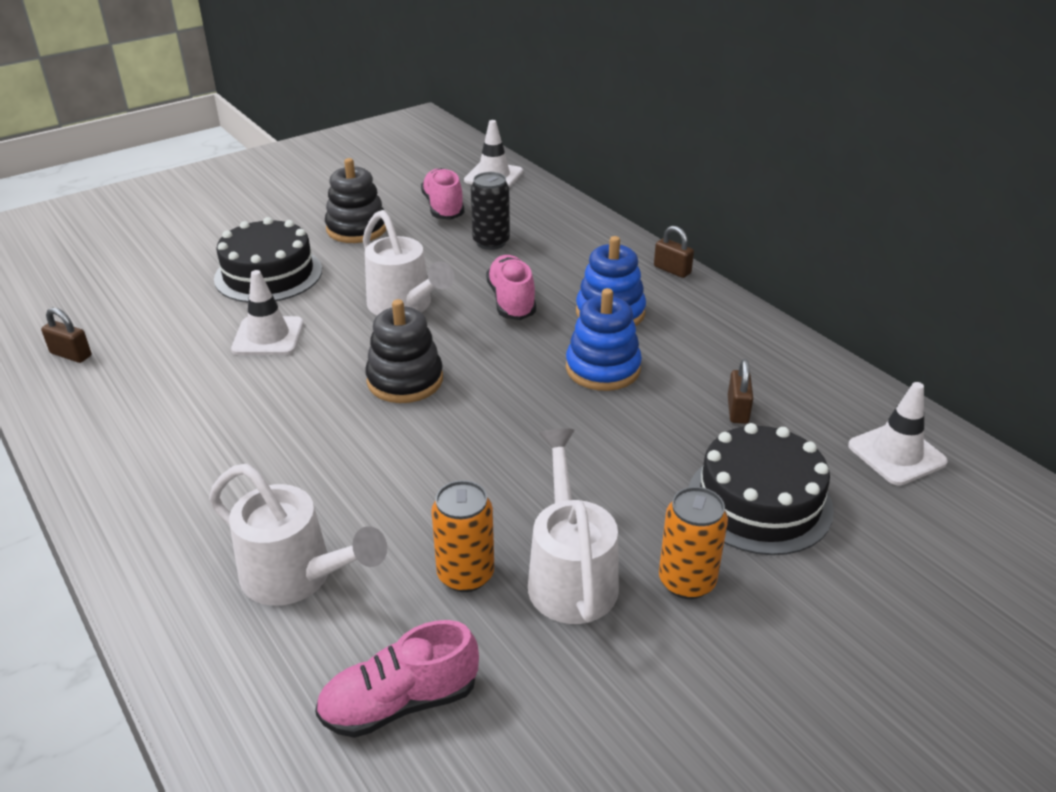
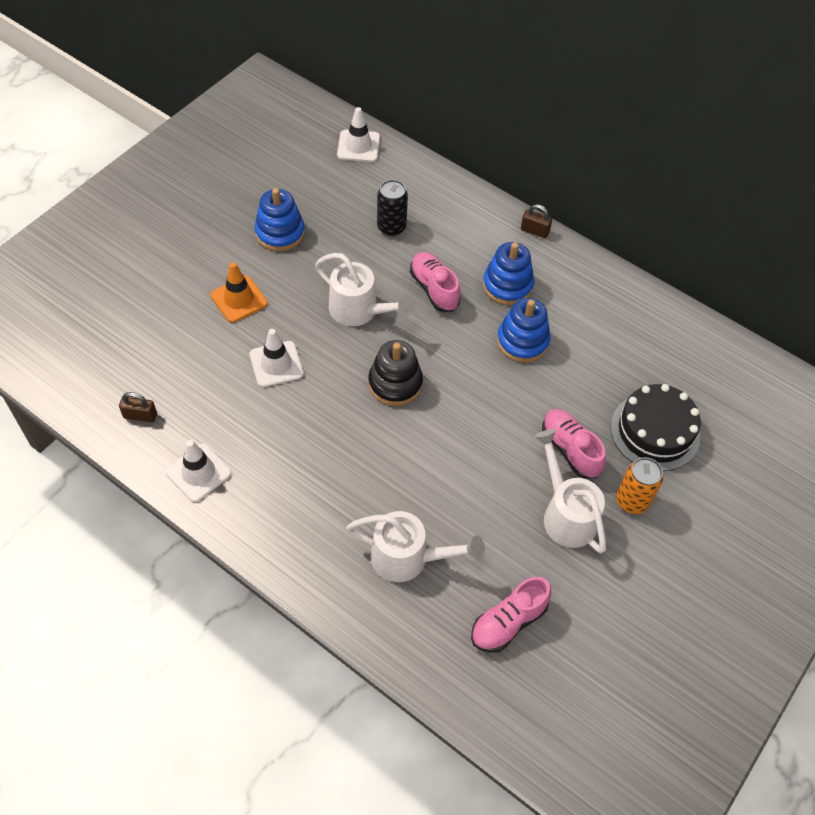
camera: 20 degrees left, 20 degrees up
black cake [214,217,322,303] -> orange traffic cone [211,262,268,323]
black stacking toy [325,158,386,243] -> blue stacking toy [255,188,305,251]
pink shoe [421,168,464,220] -> pink shoe moved to [542,409,606,479]
orange can [431,480,494,592] -> none
brown padlock [728,359,753,424] -> none
white traffic cone [848,382,948,486] -> white traffic cone moved to [166,440,231,502]

